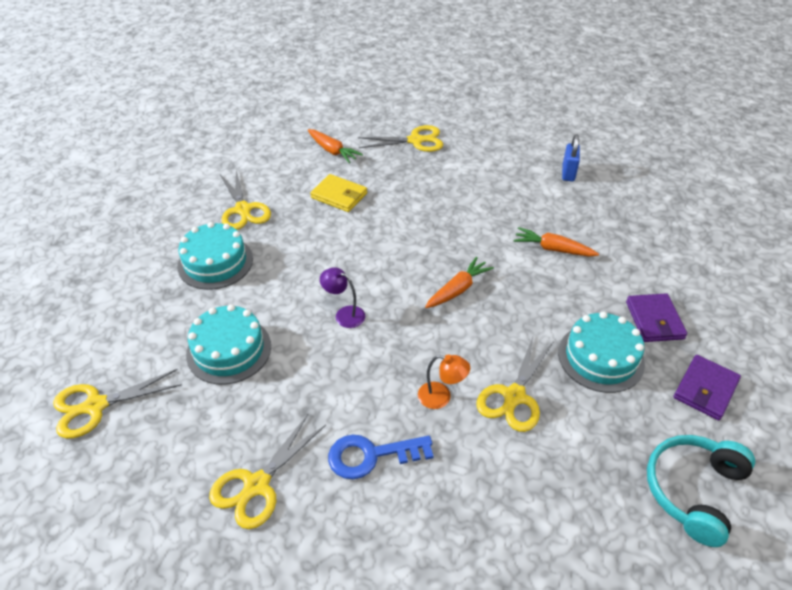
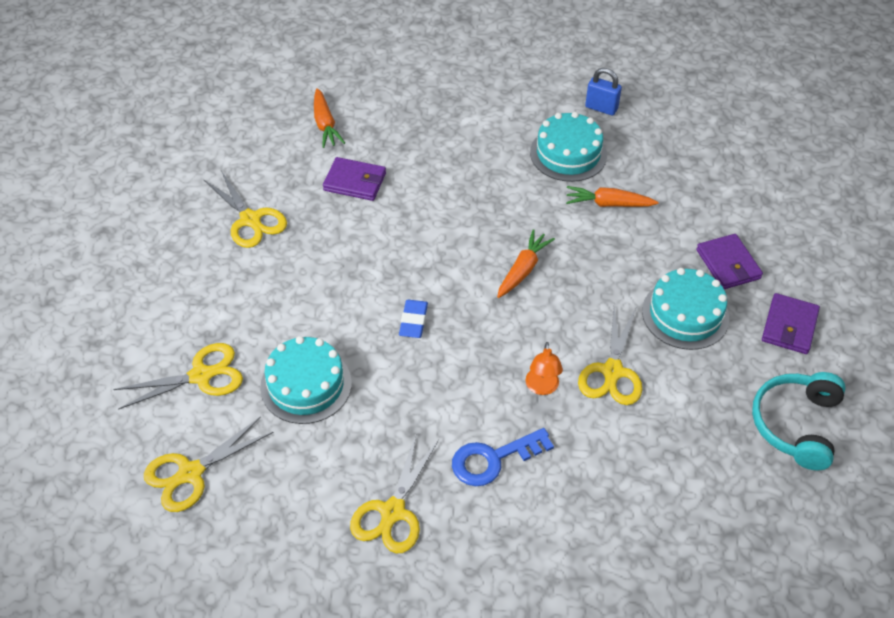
camera: 15 degrees left, 5 degrees up
turquoise cake [177,222,253,290] -> turquoise cake moved to [530,112,607,182]
orange carrot [308,129,363,163] -> orange carrot turned 45 degrees clockwise [314,88,345,148]
yellow wallet [310,174,367,212] -> purple wallet [323,157,386,201]
purple lamp [320,267,365,328] -> blue eraser [399,300,428,338]
yellow scissors [358,125,443,152] -> yellow scissors moved to [113,343,243,410]
orange lamp [418,354,470,409] -> orange lamp turned 90 degrees clockwise [526,342,563,395]
blue padlock [562,134,580,181] -> blue padlock turned 60 degrees counterclockwise [585,68,622,116]

